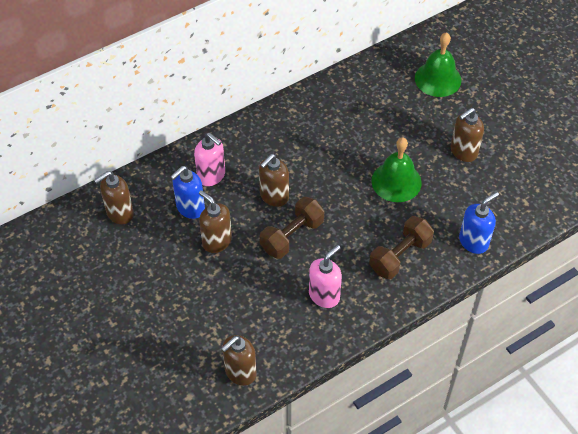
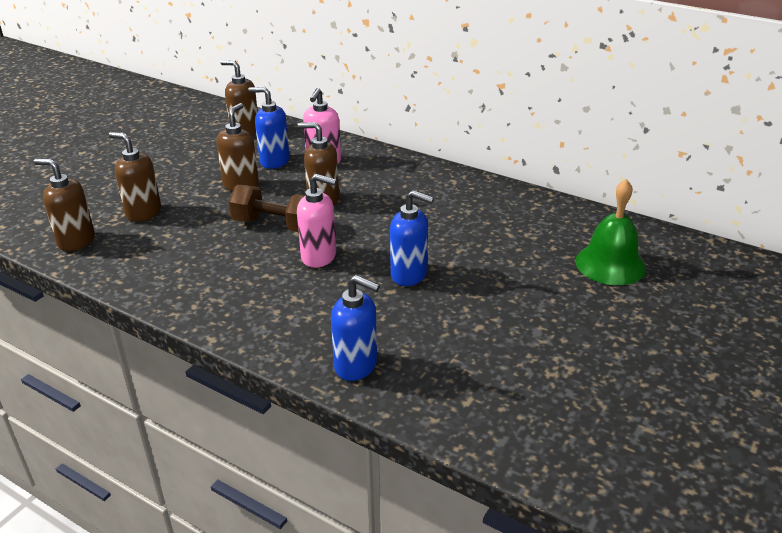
camera: 65 degrees right, 20 degrees down
pink soap dispenser [309,245,342,308] -> pink soap dispenser moved to [297,174,337,268]
brown dumbbell [369,216,434,279] -> none
green bell [371,137,422,202] -> blue soap dispenser [390,190,434,286]
brown soap dispenser [451,108,484,162] -> brown soap dispenser moved to [109,132,161,222]

